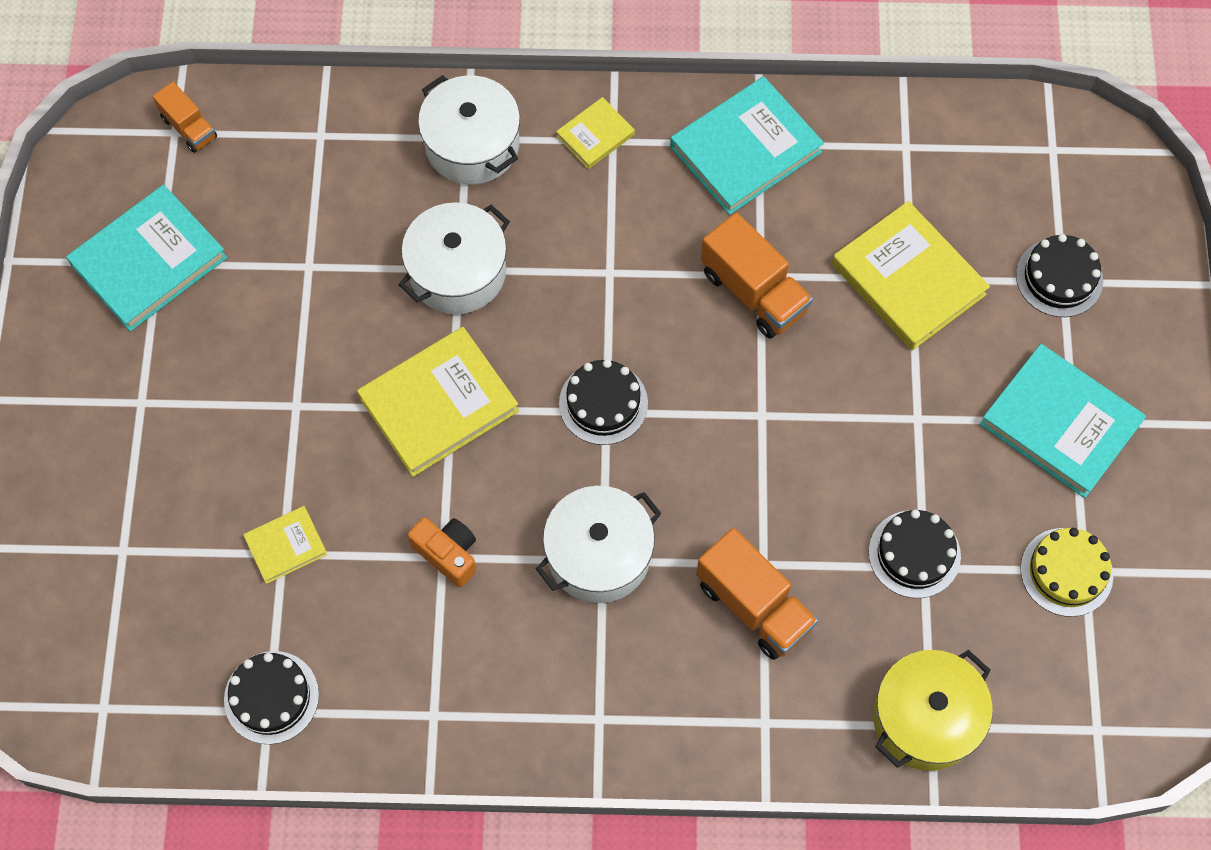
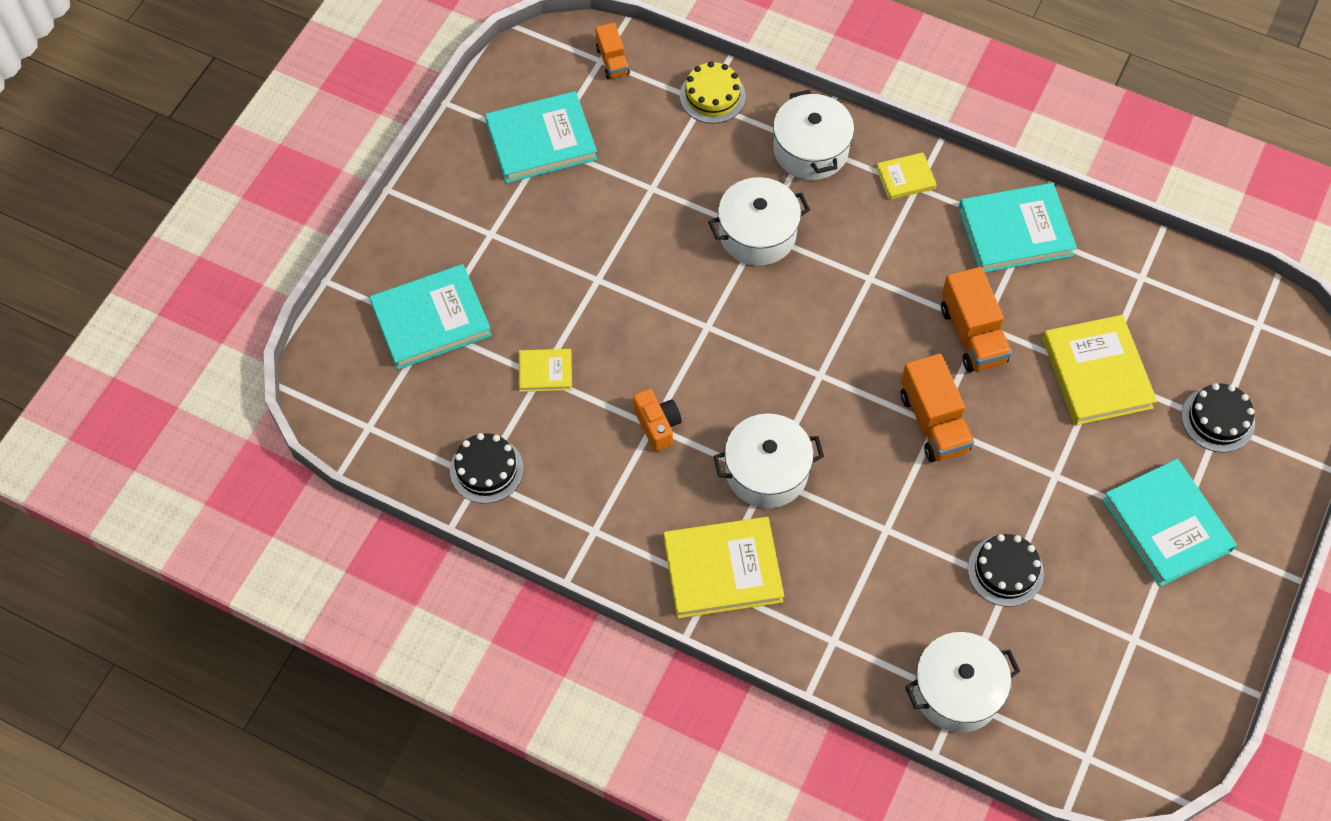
camera: 25 degrees right, 5 degrees down
yellow book [357,327,519,477] -> yellow book moved to [664,517,784,619]
black cake [559,359,648,445] -> none
orange truck [696,528,818,660] -> orange truck moved to [901,354,974,462]
yellow pot [873,650,993,771] -> white pot [905,632,1020,733]
yellow cake [1021,528,1113,617] -> yellow cake moved to [680,61,746,124]
none -> turquoise book [369,264,492,370]

